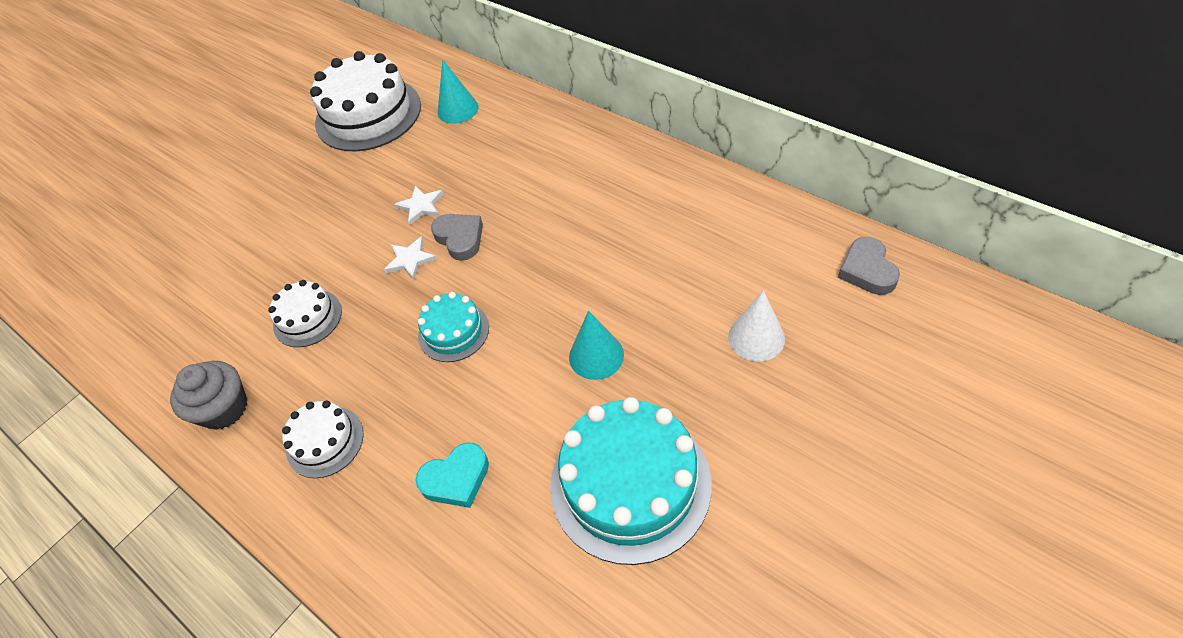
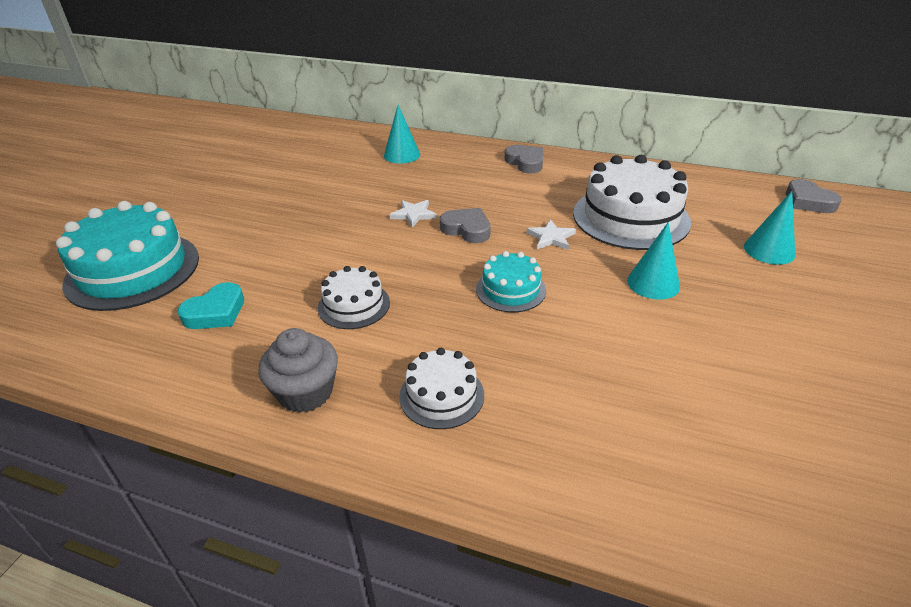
camera: 25 degrees left, 15 degrees down
white cake [310,51,421,151] -> white cake moved to [573,155,691,250]
white star [384,236,437,280] -> white star moved to [527,219,576,250]
turquoise heart [416,442,489,508] -> turquoise heart moved to [178,282,244,329]
turquoise cake [550,397,712,565] -> turquoise cake moved to [56,201,199,311]
white cone [728,290,785,362] -> turquoise cone [744,191,795,265]
none -> grey heart [505,145,543,173]

